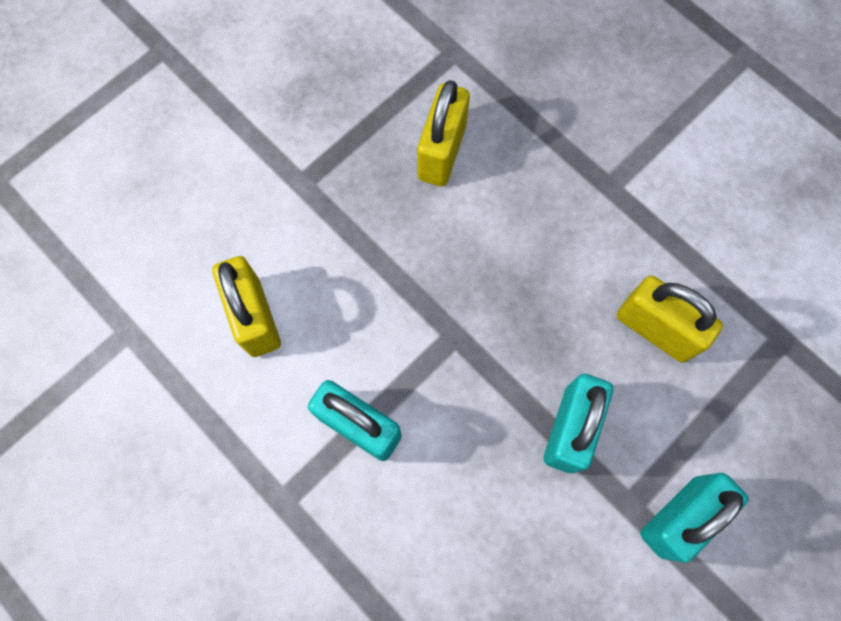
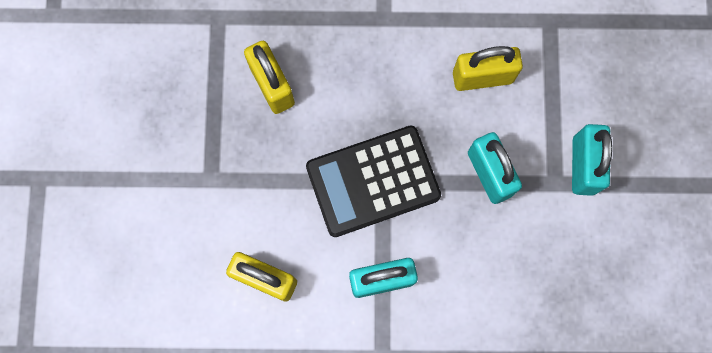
camera: 45 degrees left, 5 degrees up
none -> black calculator [306,126,441,237]

